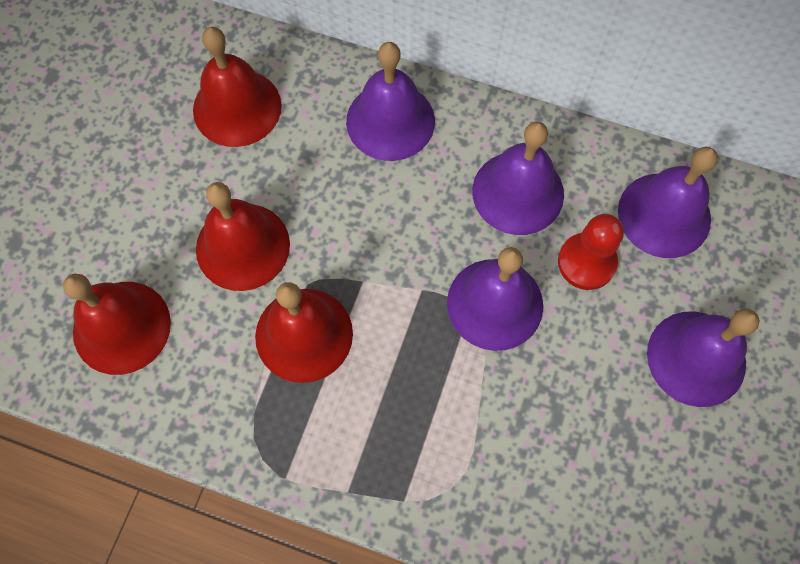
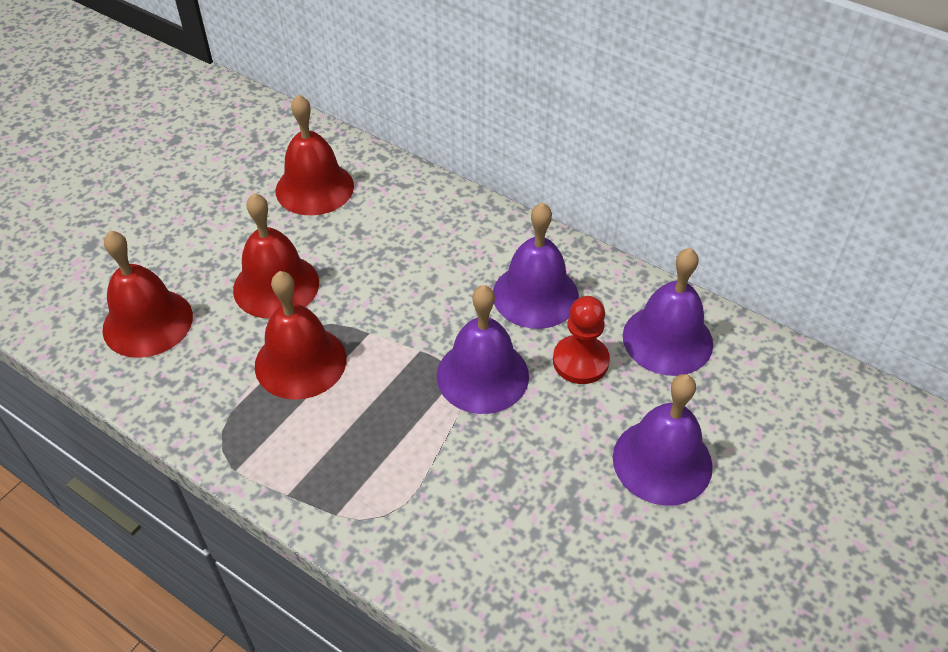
camera: 15 degrees right, 20 degrees down
purple bell [346,42,435,161] -> none

